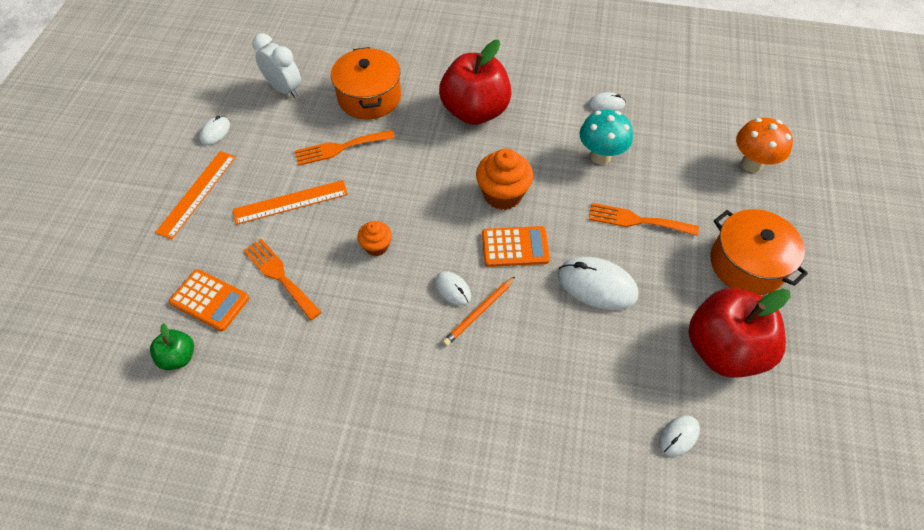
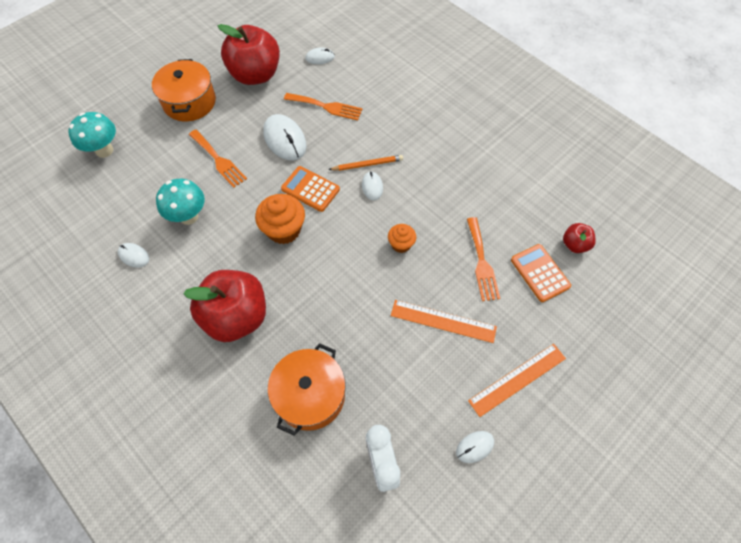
camera: 145 degrees left, 5 degrees up
green apple [150,323,194,370] -> red apple [563,223,596,253]
orange fork [295,130,395,166] -> orange fork moved to [284,93,363,120]
orange mushroom [736,118,793,173] -> turquoise mushroom [68,112,116,158]

